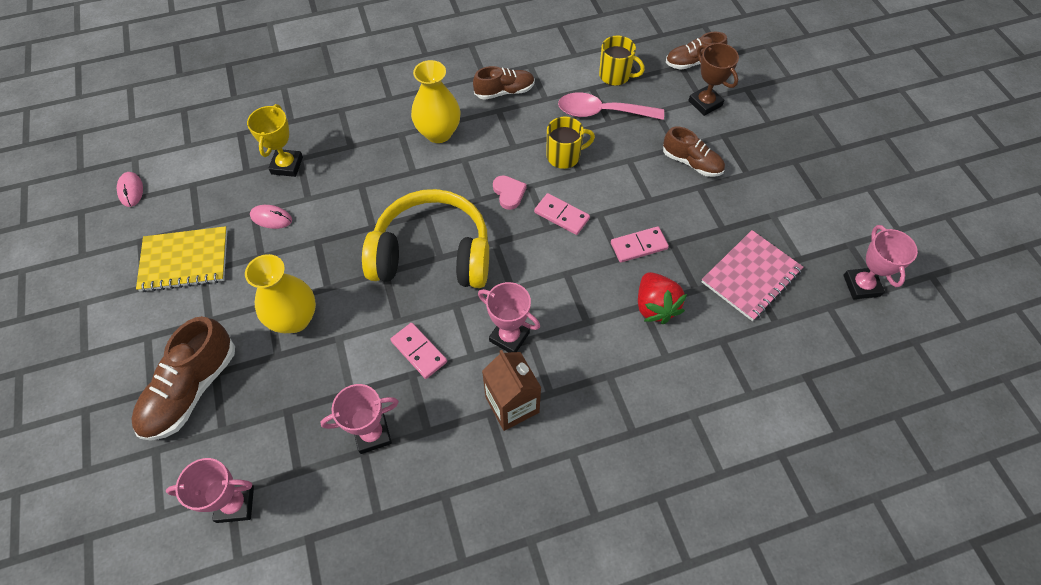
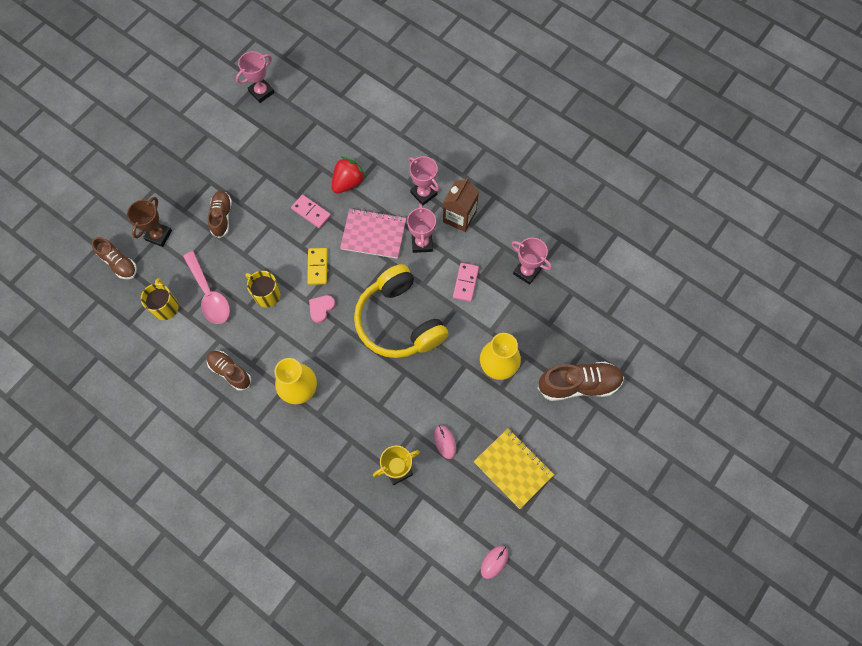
camera: 125 degrees left, 10 degrees up
pink trophy [166,458,254,523] -> pink trophy moved to [408,156,439,205]
pink domino [534,193,590,235] -> yellow domino [307,248,327,285]
pink notebook [702,230,803,321] -> pink notebook moved to [340,208,406,259]

